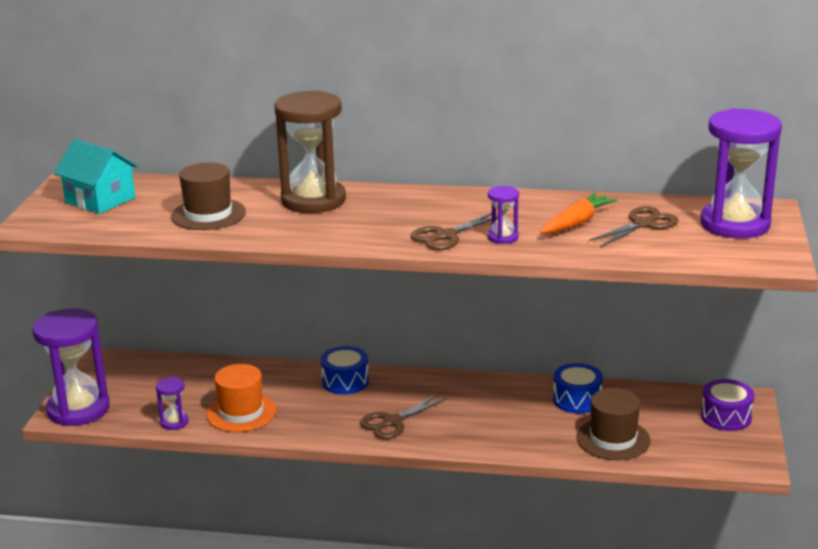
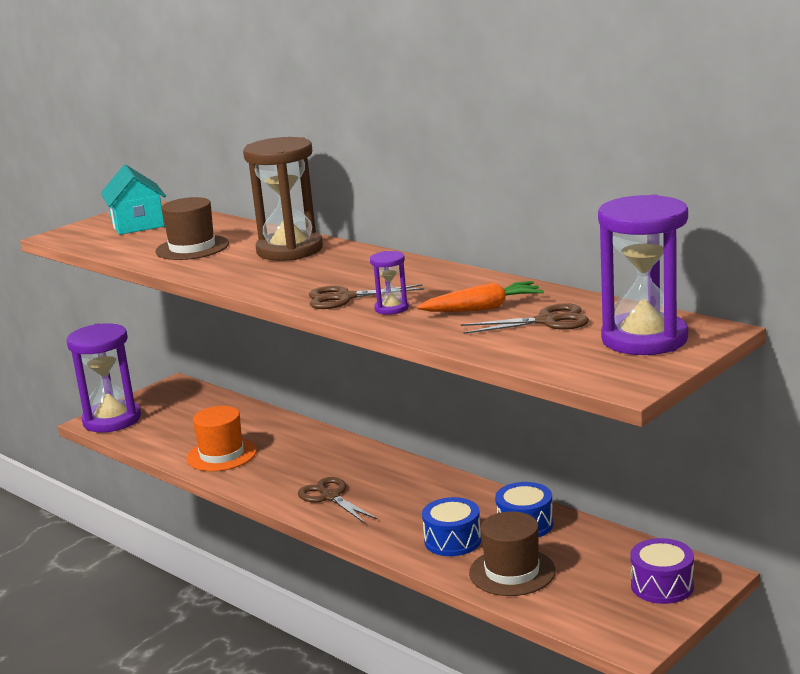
camera: 35 degrees right, 5 degrees down
purple hourglass [156,377,189,430] -> none
blue drum [321,346,369,395] -> blue drum moved to [422,497,481,556]
brown scissors [360,394,448,439] -> brown scissors turned 60 degrees clockwise [298,477,378,523]

